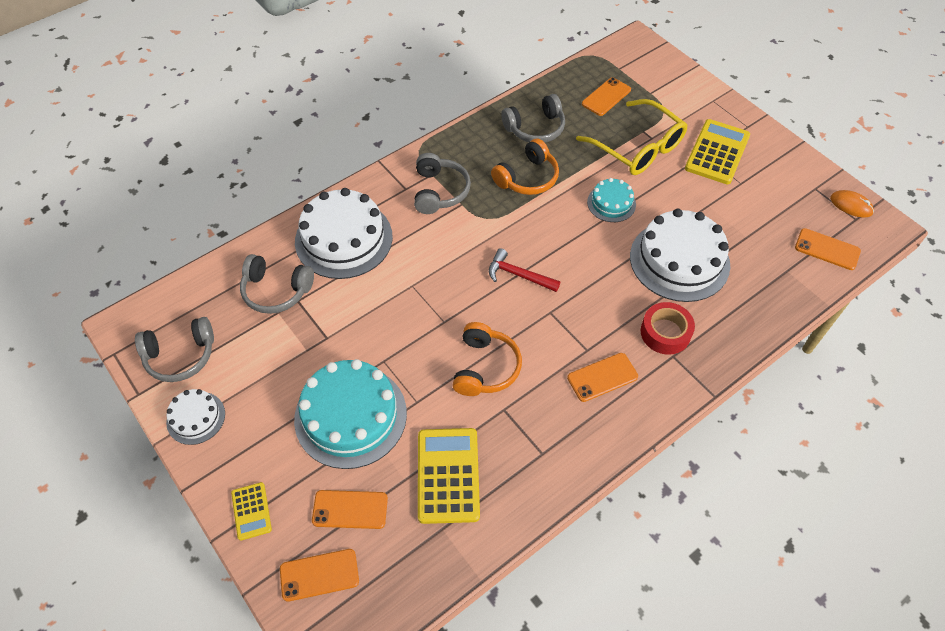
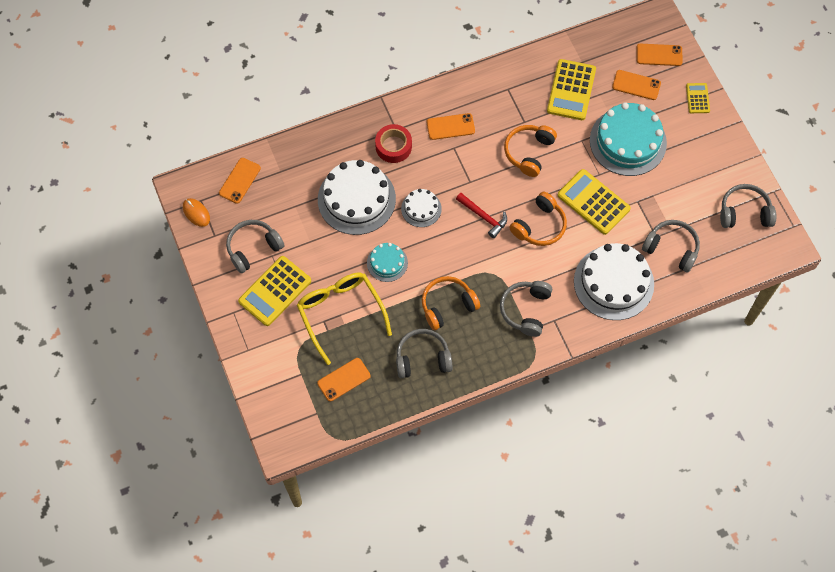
camera: 165 degrees left, 10 degrees up
white cake [166,389,225,445] -> white cake moved to [401,189,442,227]
orange phone [795,228,861,270] -> orange phone turned 75 degrees clockwise [219,158,261,204]
none -> grey headphones [226,220,285,273]
none -> orange headphones [509,192,567,246]
none -> yellow calculator [558,169,631,235]

